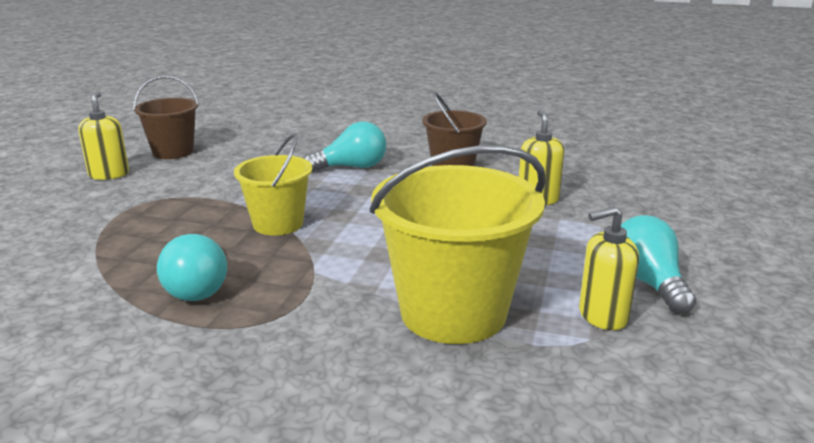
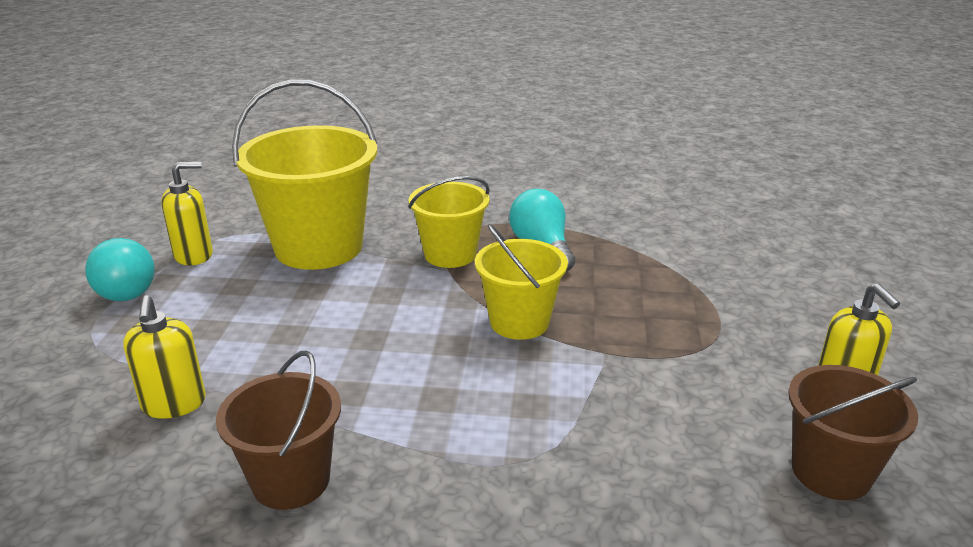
camera: 170 degrees right, 5 degrees up
turquoise light bulb [304,122,386,172] -> none
none -> yellow bucket [408,176,490,268]

